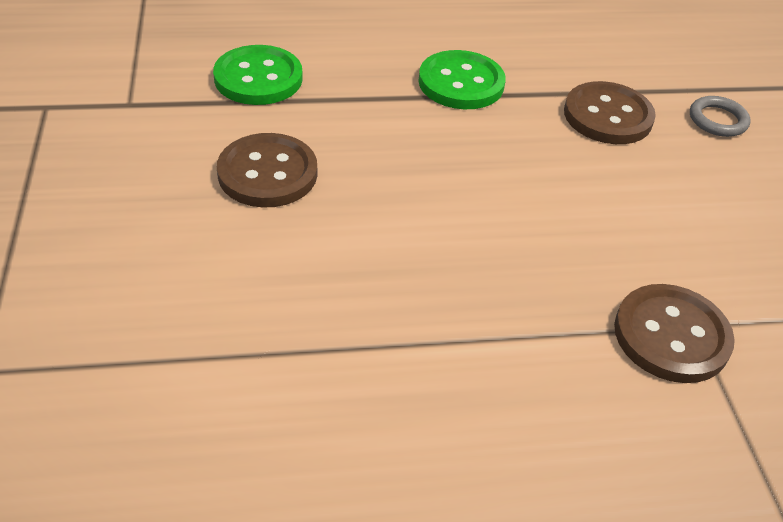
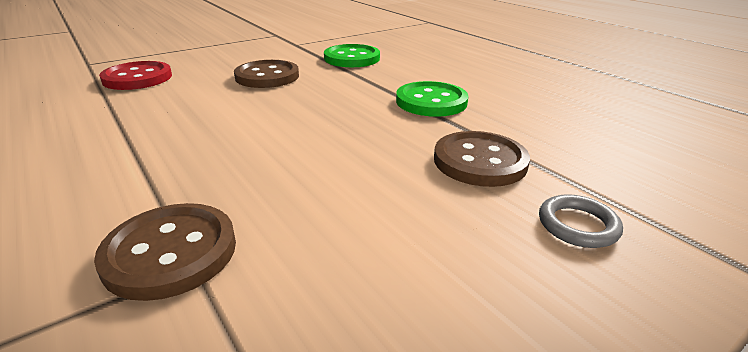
camera: 65 degrees right, 15 degrees down
none -> red button [99,61,172,90]

